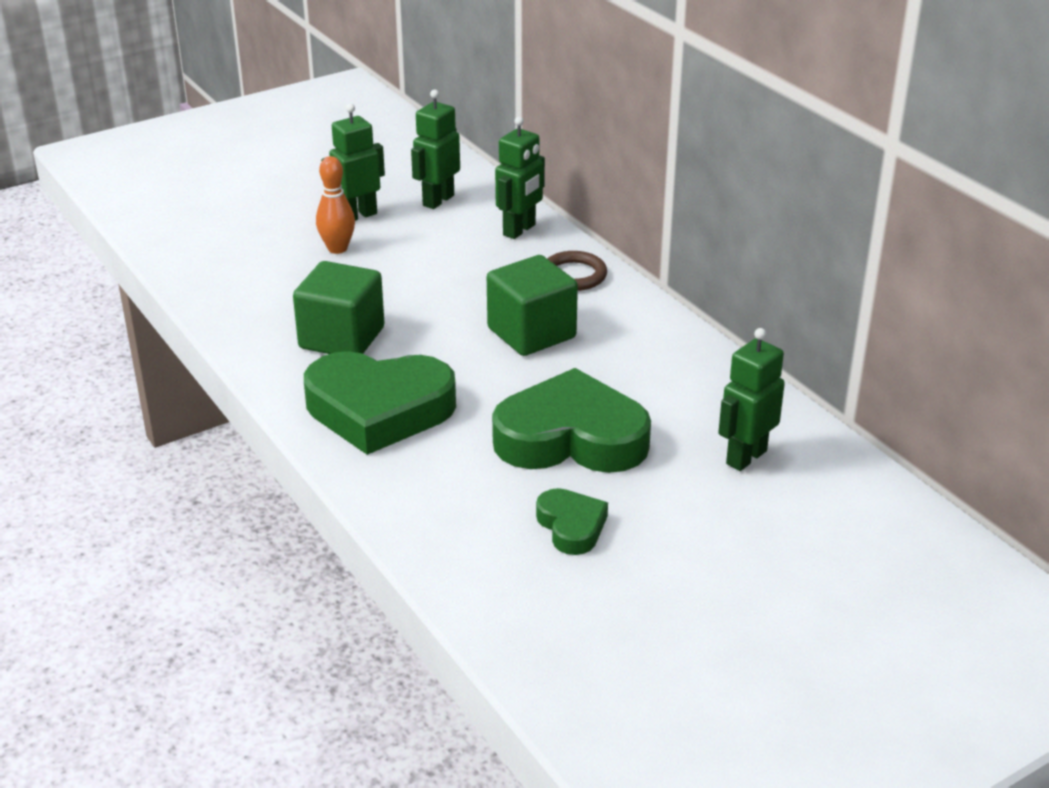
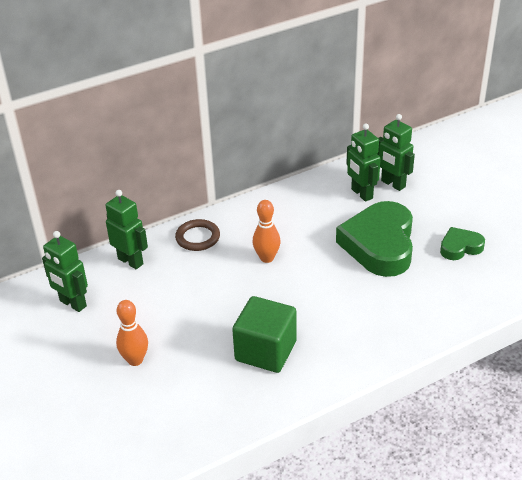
camera: 85 degrees left, 5 degrees up
green heart [304,351,456,455] -> none
green robot [321,103,385,221] -> green robot moved to [346,124,381,202]
green cube [487,255,578,356] -> orange bowling pin [253,200,281,263]

